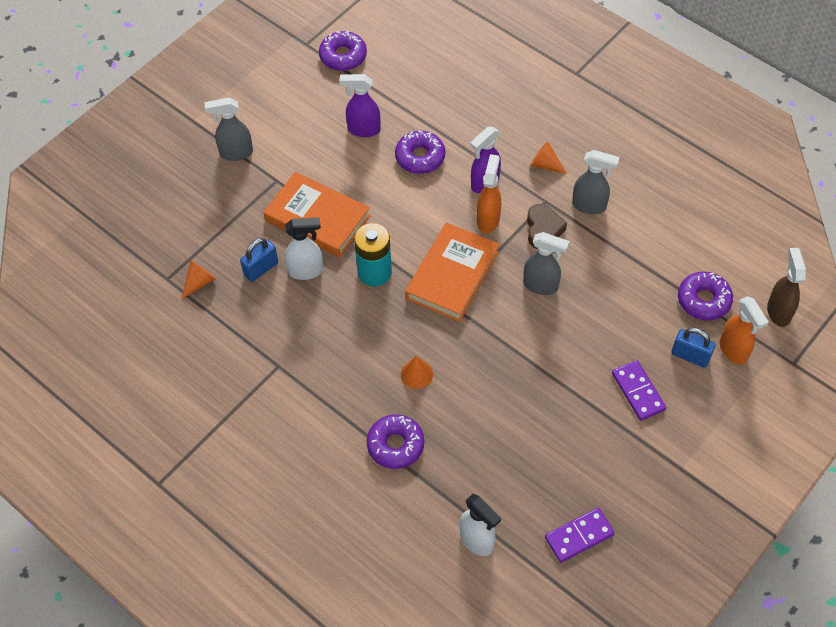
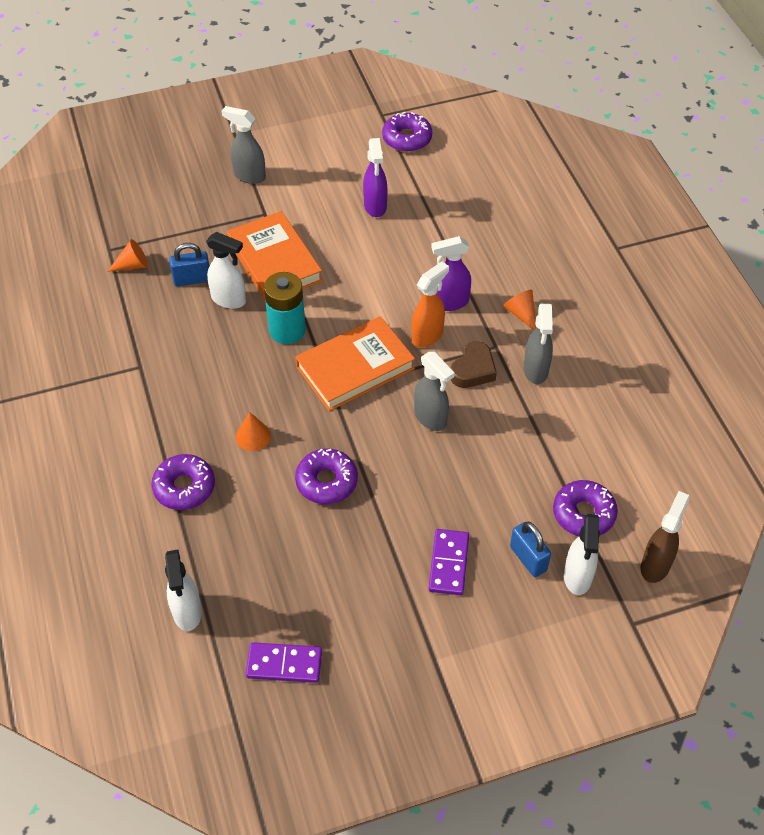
camera: 30 degrees right, 5 degrees down
purple spray bottle [339,74,381,137] -> purple spray bottle turned 135 degrees counterclockwise [363,138,387,217]
purple donut [395,131,445,174] -> purple donut moved to [295,449,358,504]
grey spray bottle [572,150,620,214] -> grey spray bottle turned 45 degrees clockwise [524,304,553,384]
orange spray bottle [720,296,769,365] -> white spray bottle [564,514,600,595]

